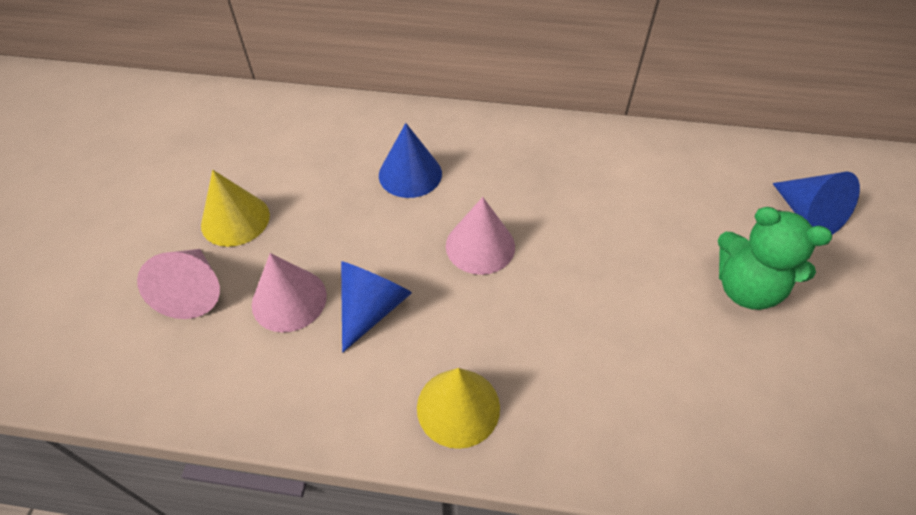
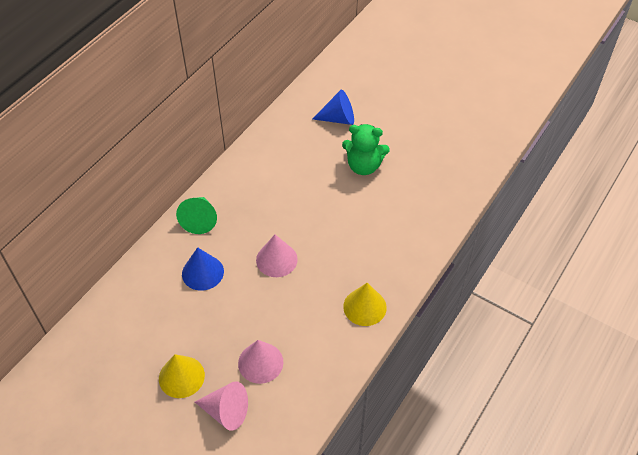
camera: 65 degrees left, 0 degrees up
blue cone [341,261,412,353] -> none
green teddy bear [718,207,832,310] -> green teddy bear turned 45 degrees clockwise [342,124,390,175]
none -> green cone [176,197,217,234]

